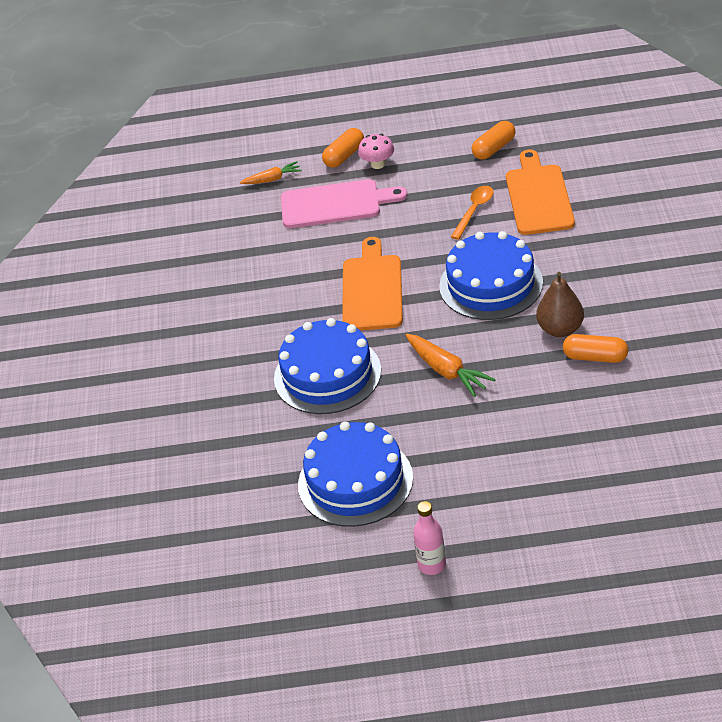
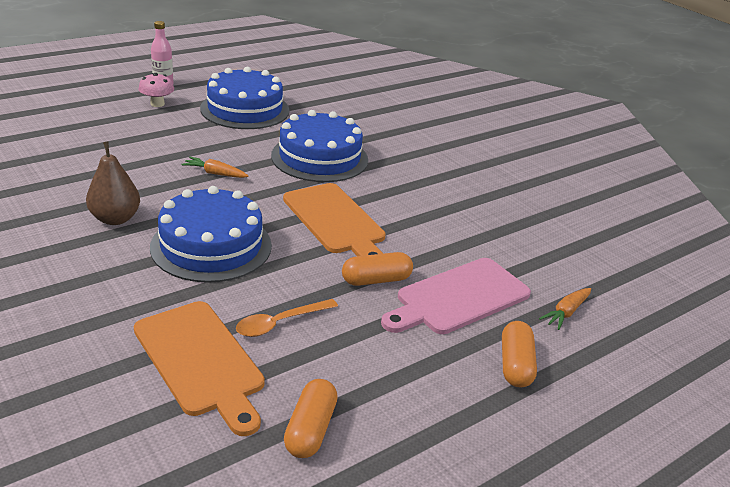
camera: 140 degrees right, 10 degrees down
pink mushroom [358,134,394,169] -> pink mushroom moved to [139,73,174,107]
orange carrot [406,334,496,397] -> orange carrot [181,157,248,178], size x0.64
orange spoon [451,186,494,240] -> orange spoon turned 60 degrees clockwise [236,299,338,337]
orange capsule [563,334,628,363] -> orange capsule moved to [342,252,413,286]

